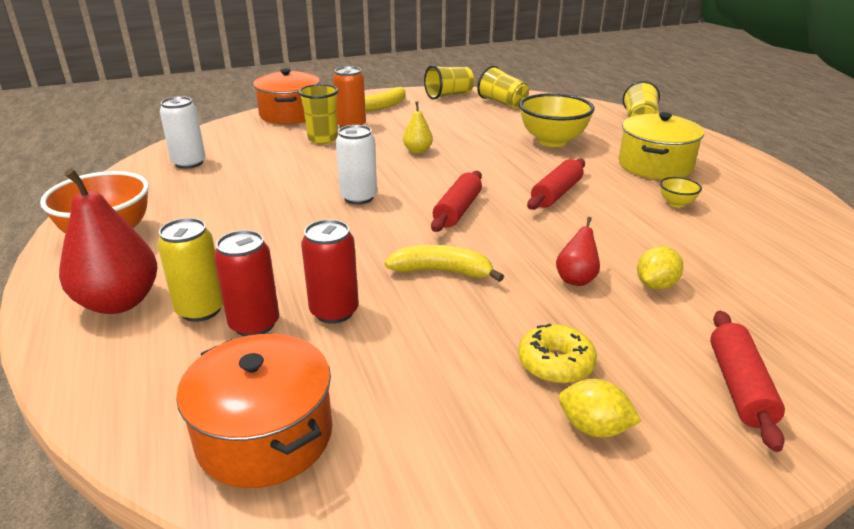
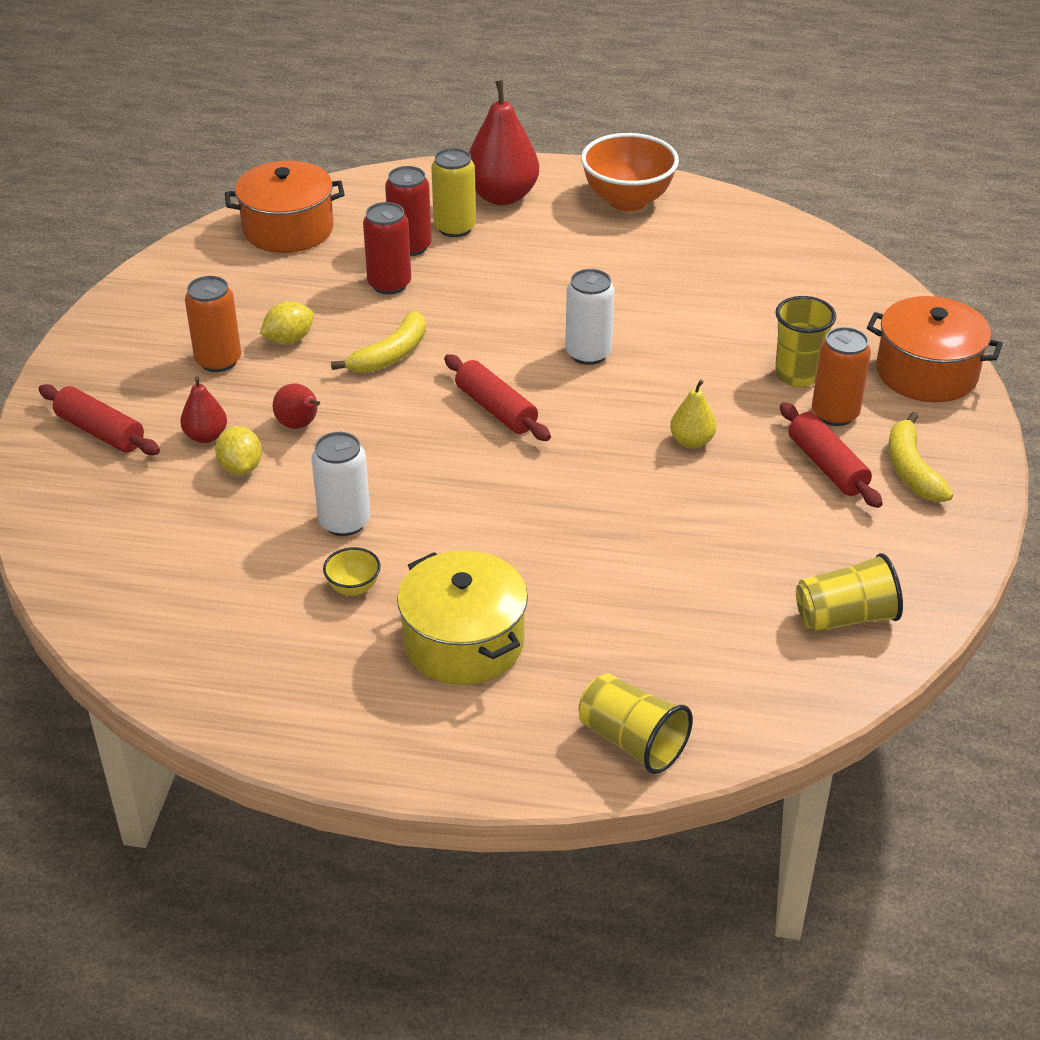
camera: 120 degrees right, 10 degrees up
white can [160,96,206,169] -> white can moved to [311,432,370,536]
yellow cup [424,65,474,100] -> none
yellow donut [518,324,597,384] -> orange can [185,276,241,372]
yellow bowl [519,93,595,147] -> none
red rolling pin [527,159,585,210] -> red rolling pin moved to [780,402,883,508]
yellow lemon [559,379,641,438] -> yellow lemon moved to [260,301,314,344]
none -> red pear [180,376,227,443]

